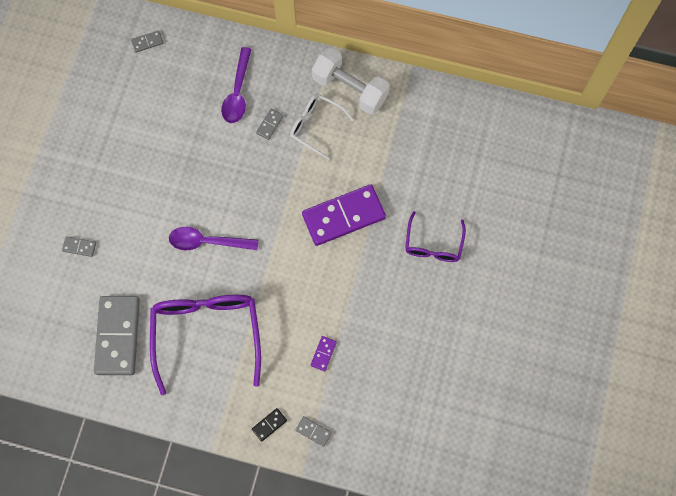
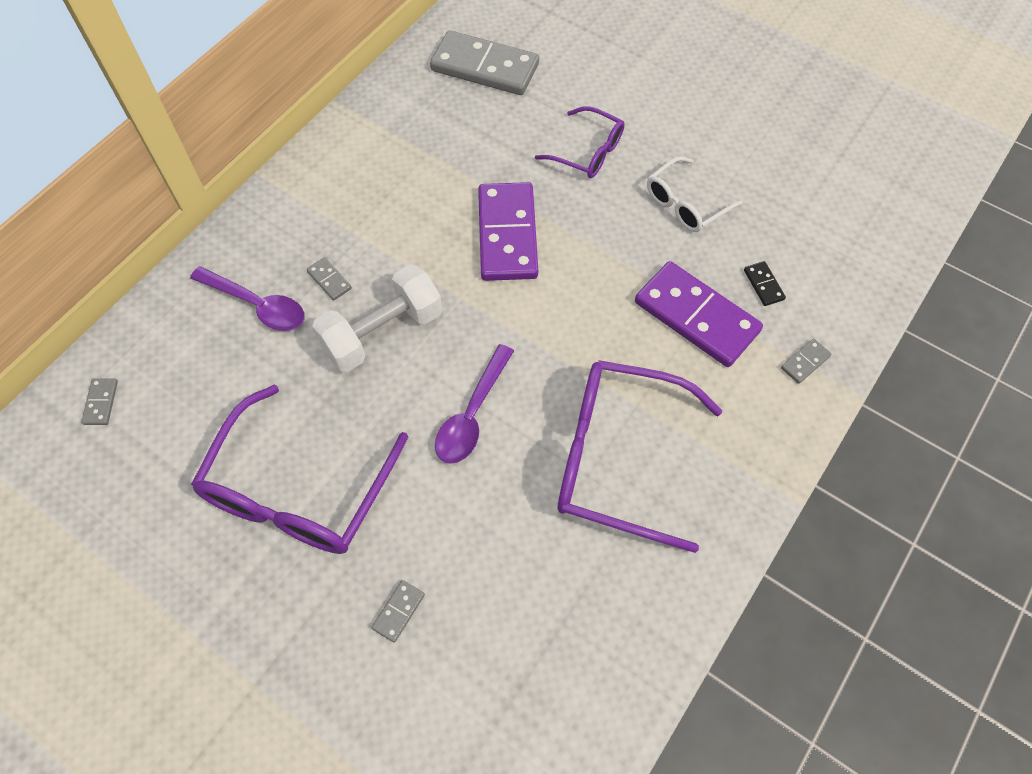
camera: 70 degrees left, 10 degrees down
grey domino [94,296,140,375] -> grey domino moved to [430,30,539,95]
black domino [252,408,287,442] -> black domino moved to [744,261,786,306]
white glasses [290,94,354,160] -> white glasses moved to [647,156,742,232]
purple domino [311,336,337,371] -> purple domino [635,261,763,367], size x2.45
white dumbbell [312,48,390,115] -> white dumbbell moved to [312,264,442,372]
none -> purple glasses [191,385,408,554]

